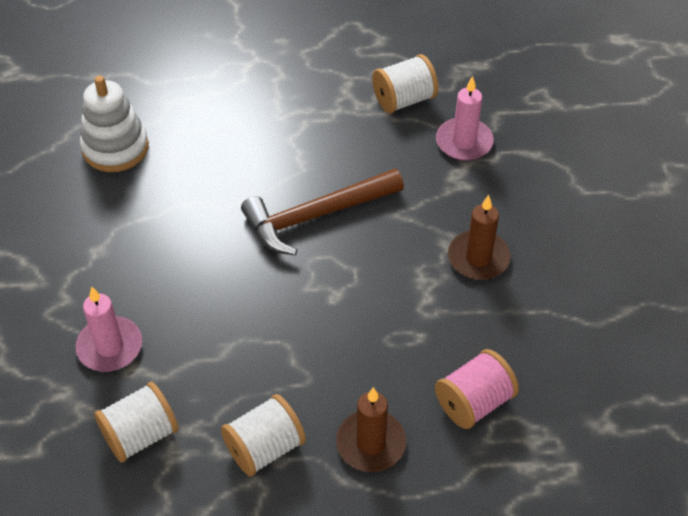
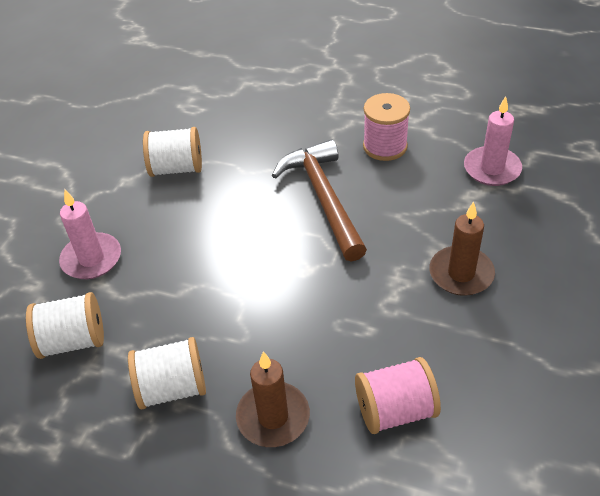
camera: 25 degrees right, 5 degrees down
white stacking toy [80,76,149,172] -> none
brown hammer [241,168,404,255] -> brown hammer turned 75 degrees clockwise [272,139,367,262]
white spool [372,54,438,113] -> white spool moved to [143,127,202,177]
none -> pink spool [363,93,410,161]

